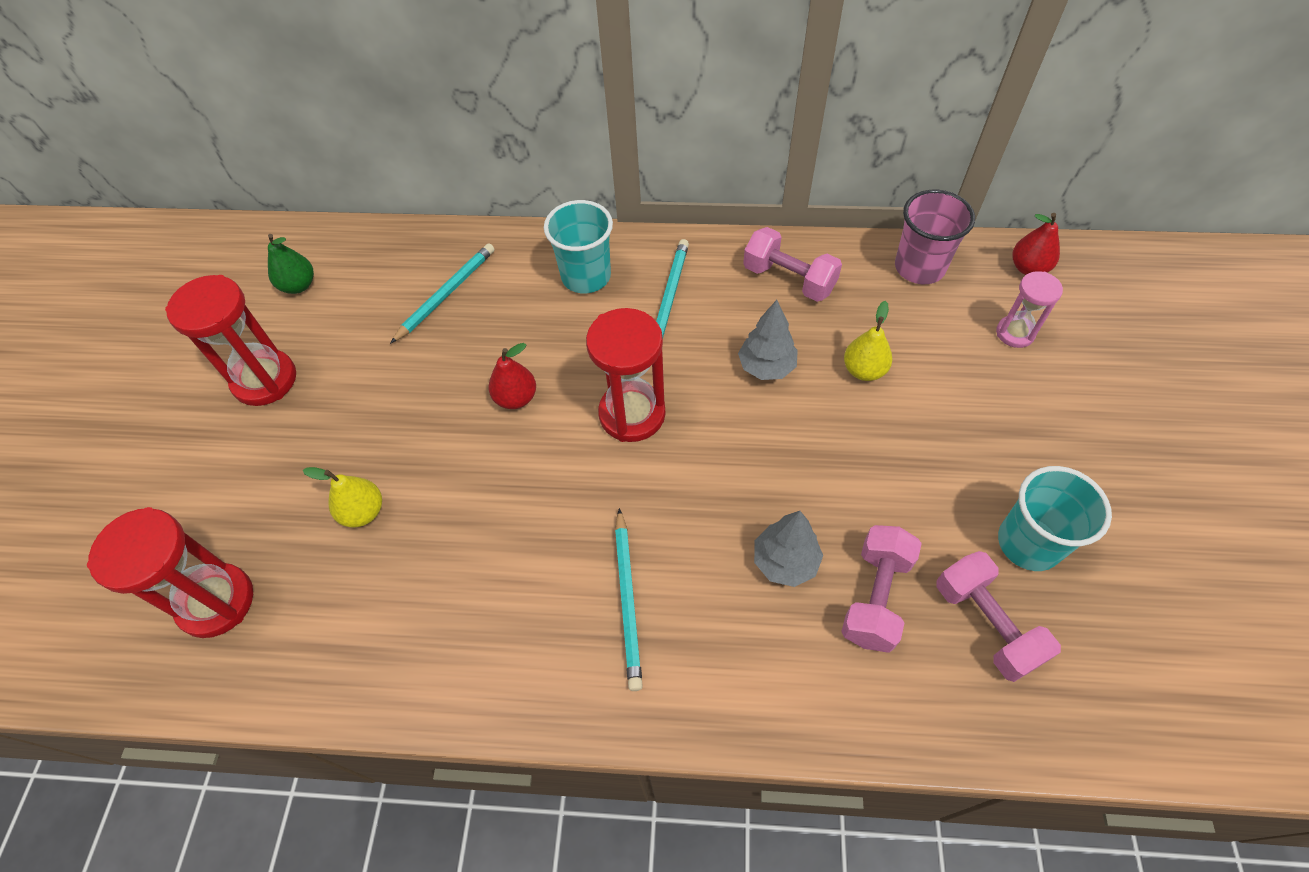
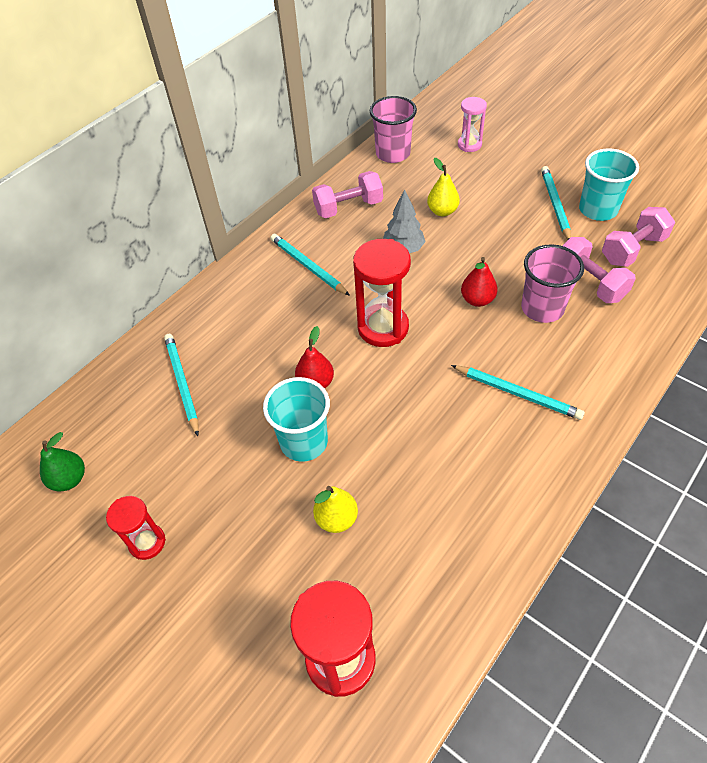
camera: 55 degrees left, 5 degrees down
red hourglass [165,275,296,406] -> red hourglass [106,496,166,560], size x0.59
turquoise cup [544,200,613,293] -> turquoise cup moved to [263,377,330,462]
grey tree [754,511,823,587] -> pink cup [521,244,584,323]
pink dumbbell [936,551,1061,682] -> pink dumbbell turned 45 degrees counterclockwise [602,207,675,267]
red pear [1012,213,1060,275] -> red pear moved to [461,257,498,307]
none -> turquoise pencil [541,166,571,240]

